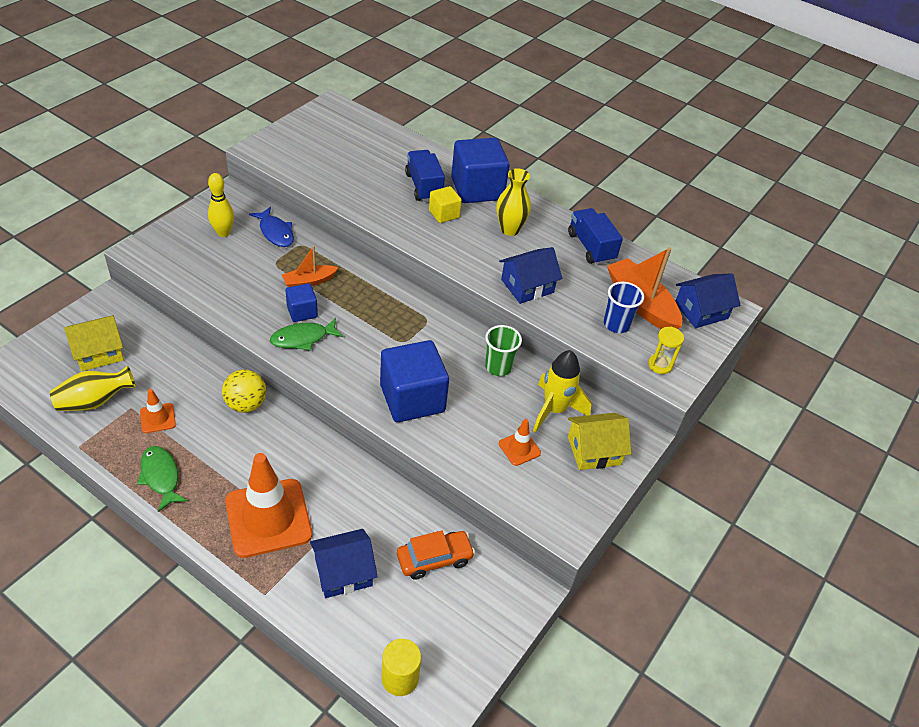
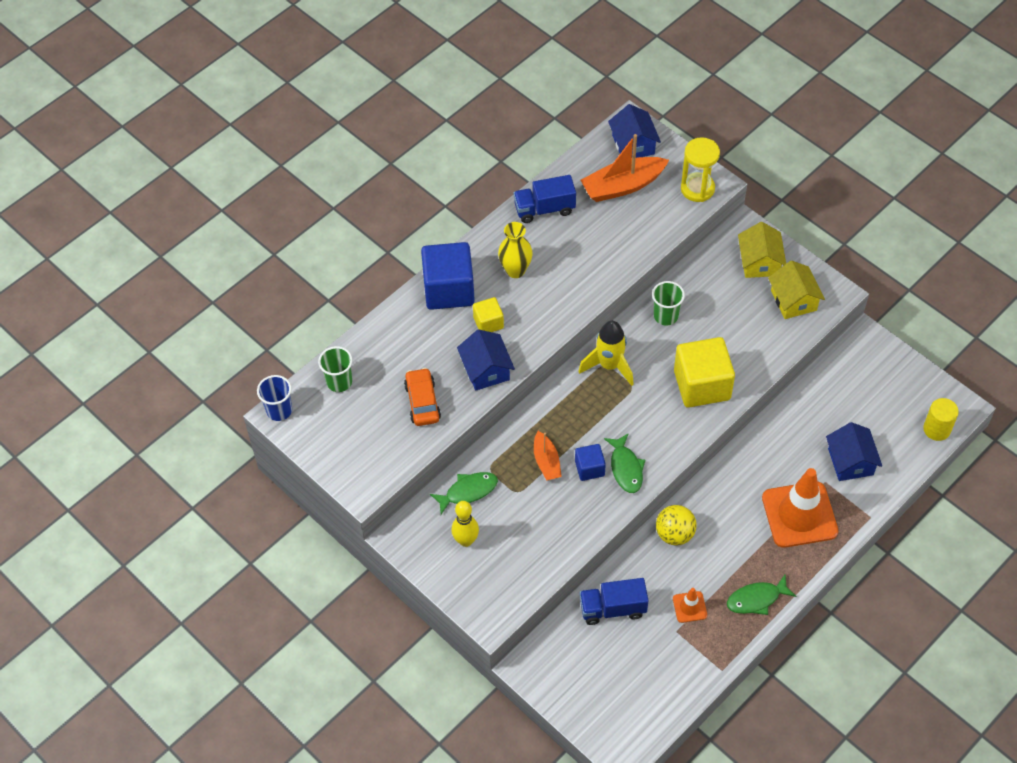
camera: 75 degrees left, 10 degrees up
yellow vase [50,366,136,411] -> none
yellow house [64,315,124,371] -> yellow house moved to [768,261,825,319]
blue fish [249,207,294,247] -> green fish [430,472,498,514]
blue cube [380,340,449,422] -> yellow cube [674,337,735,408]
orange car [397,530,475,580] -> orange car moved to [404,368,441,426]
blue truck [405,150,445,202] -> blue truck moved to [580,578,649,625]
blue house [499,247,563,304] -> blue house moved to [457,329,515,391]
orange traffic cone [499,419,541,466] -> none
yellow rocket [533,350,591,433] -> yellow rocket moved to [578,321,634,386]
blue cup [604,282,644,333] -> blue cup moved to [257,375,292,421]
yellow hourglass [648,327,684,374] -> yellow hourglass [681,137,720,202], size x1.62
none -> green cup [318,346,353,392]

